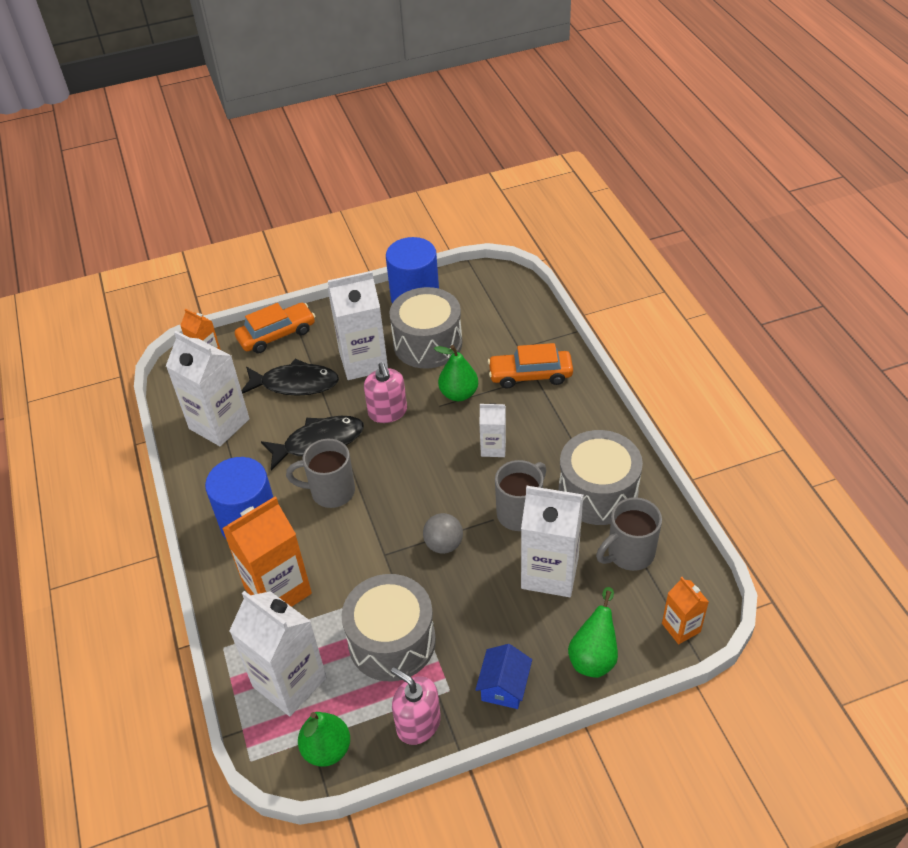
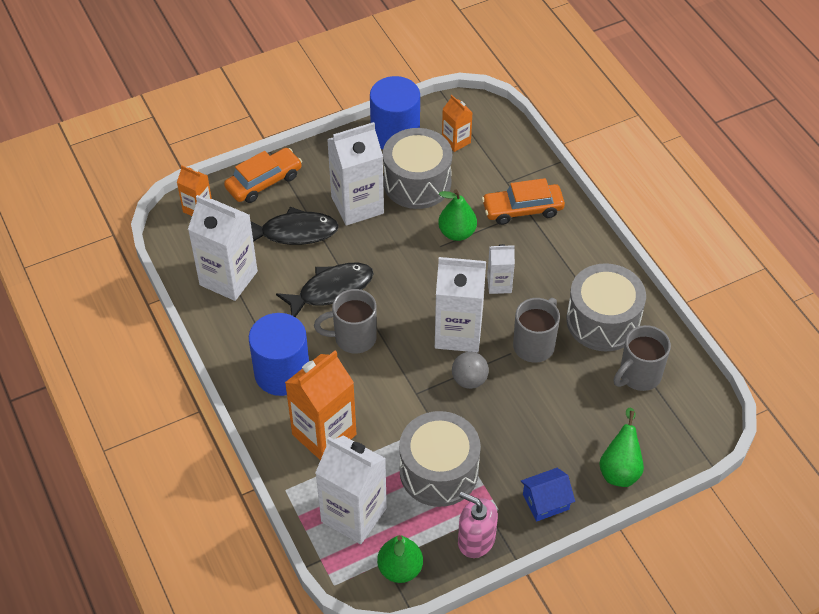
camera: 10 degrees left, 5 degrees up
pink soap dispenser [364,362,407,423] -> none
blue house [475,644,532,709] -> blue house turned 60 degrees clockwise [521,468,575,521]
white carton [521,486,584,597] -> white carton moved to [435,257,486,352]
orange carton [662,577,709,644] -> orange carton moved to [442,95,473,152]

